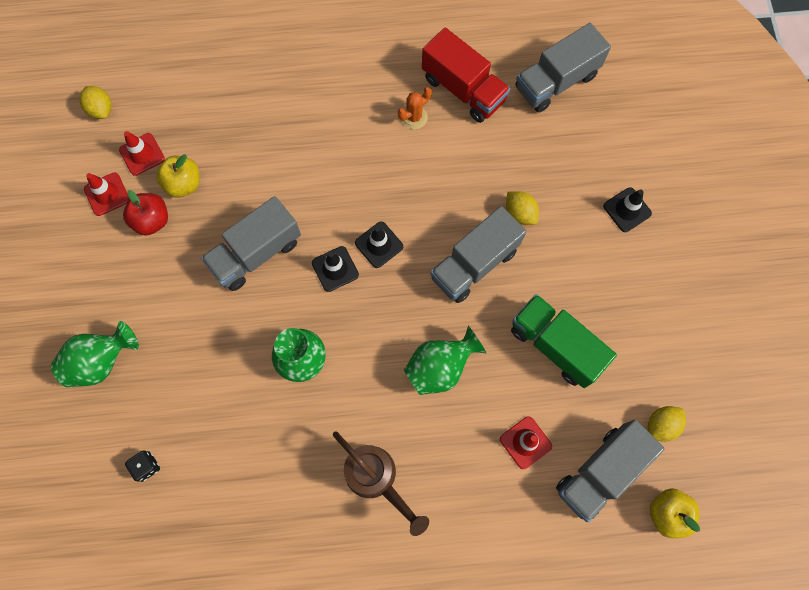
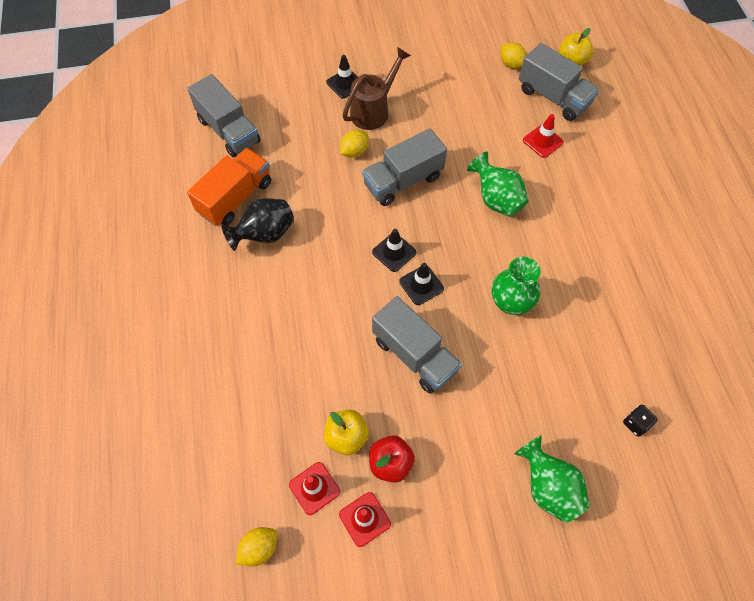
camera: 95 degrees left, 10 degrees down
brown watering can [333,432,429,536] -> brown watering can moved to [342,47,411,130]
orange cactus [398,87,432,129] -> black vase [222,198,294,251]
red truck [422,28,510,123] -> orange truck [187,148,271,226]
grey truck [430,206,526,303] -> grey truck turned 105 degrees clockwise [362,128,447,206]
green truck [511,294,617,388] -> none

